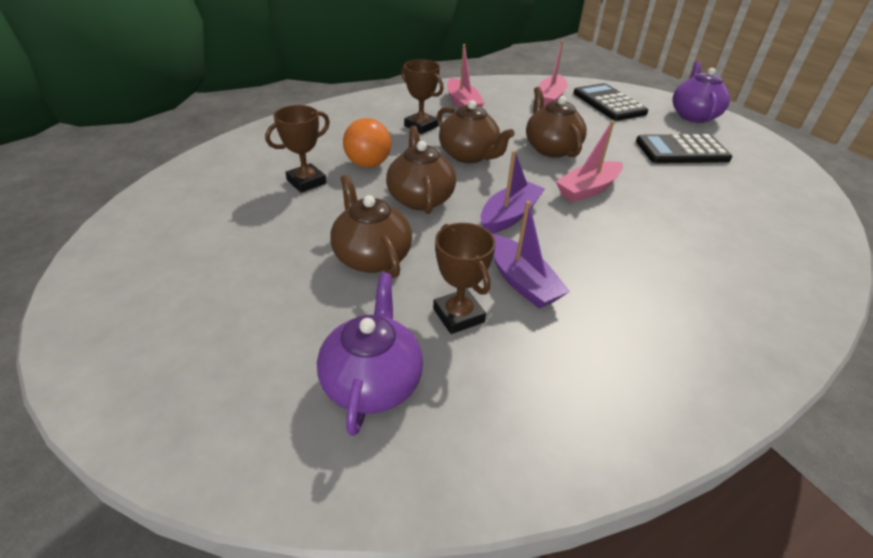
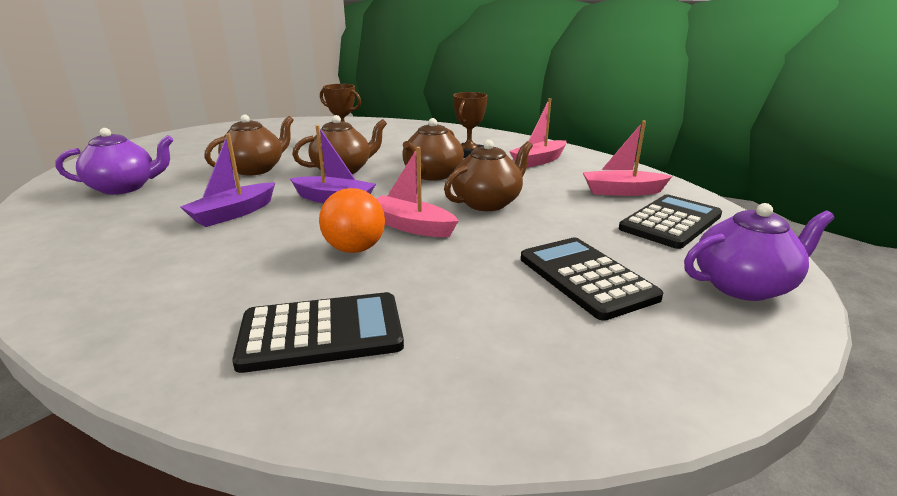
camera: 70 degrees right, 15 degrees down
orange ball [343,118,391,168] -> orange ball moved to [319,188,385,253]
brown trophy [433,223,496,334] -> none
none -> black calculator [232,292,404,373]

